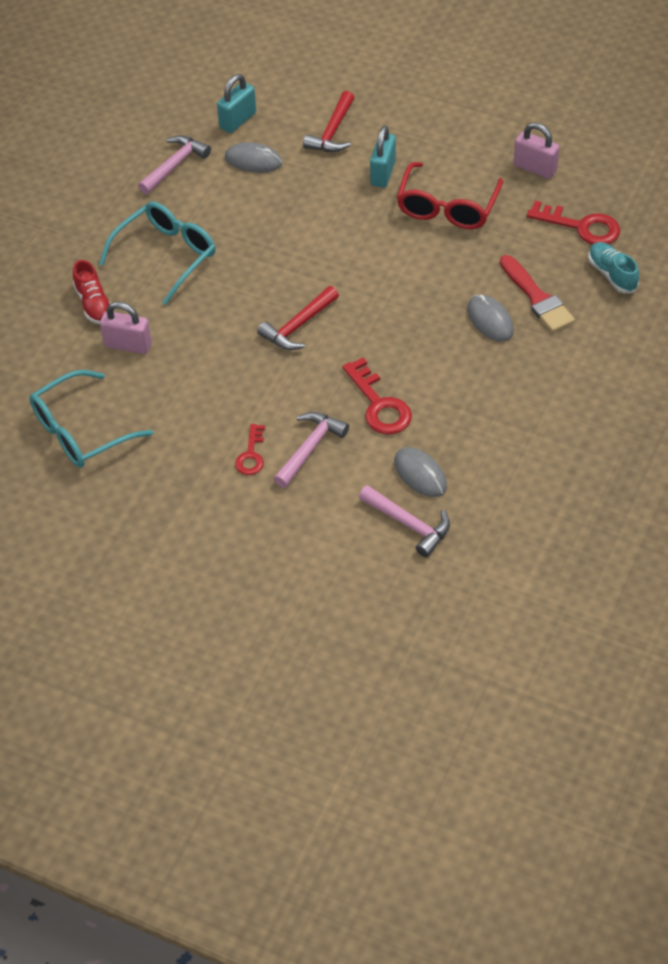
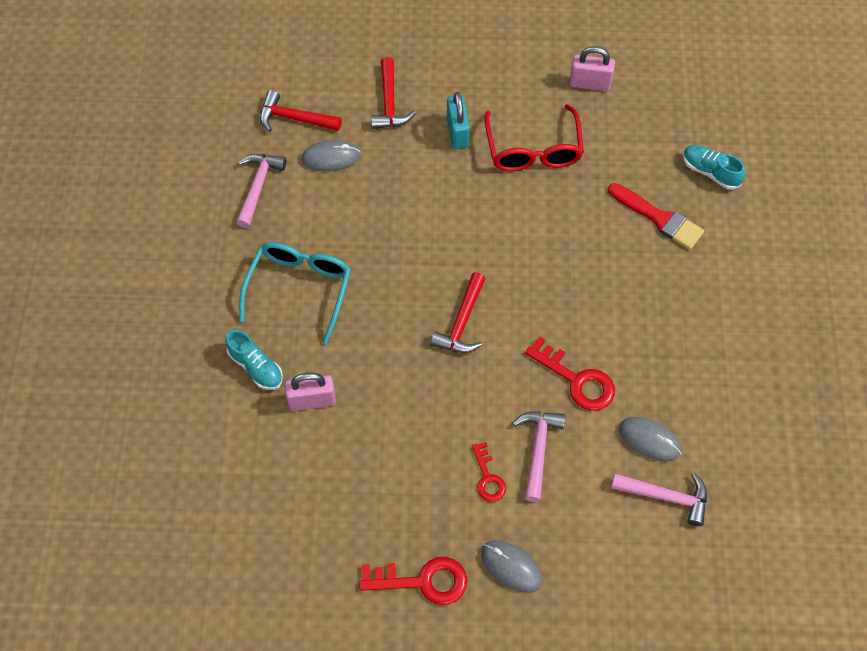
camera: 25 degrees left, 10 degrees up
turquoise glasses [29,370,153,468] -> none
red shoe [73,260,110,324] -> turquoise shoe [225,330,283,390]
turquoise padlock [217,74,256,133] -> red hammer [260,90,342,132]
grey mouse [467,295,514,342] -> grey mouse moved to [481,540,542,593]
red key [527,201,620,245] -> red key moved to [359,557,467,605]

